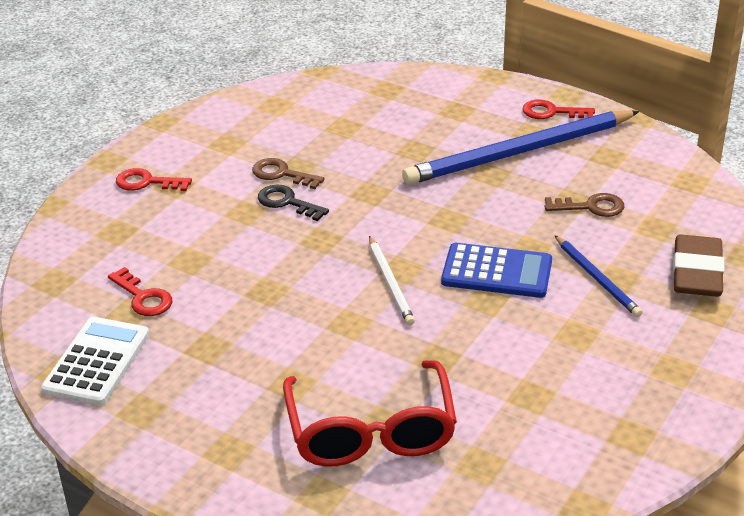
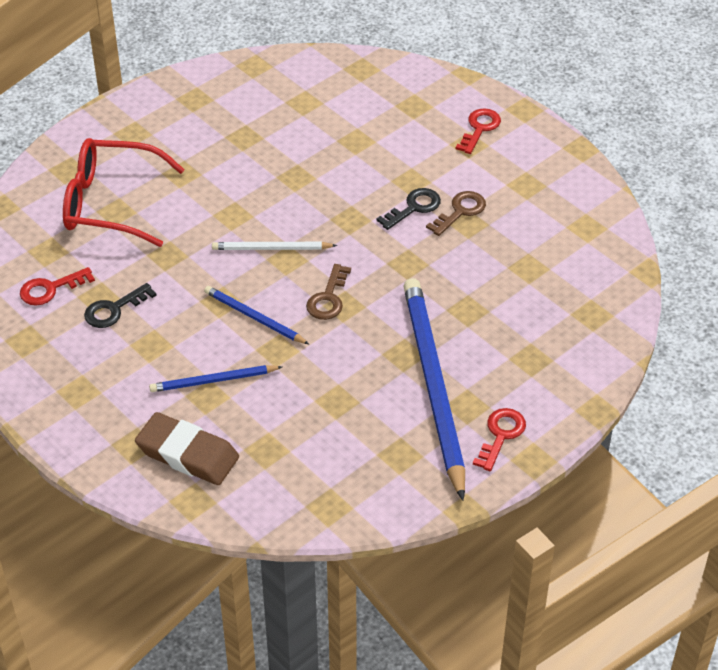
camera: 105 degrees right, 10 degrees up
white calculator [41,317,149,405] -> none
red key [108,267,172,316] -> red key moved to [20,267,95,306]
blue calculator [441,243,552,298] -> blue pencil [204,286,309,344]
brown key [545,193,624,217] -> brown key moved to [306,264,351,320]
none -> black key [84,283,157,328]

